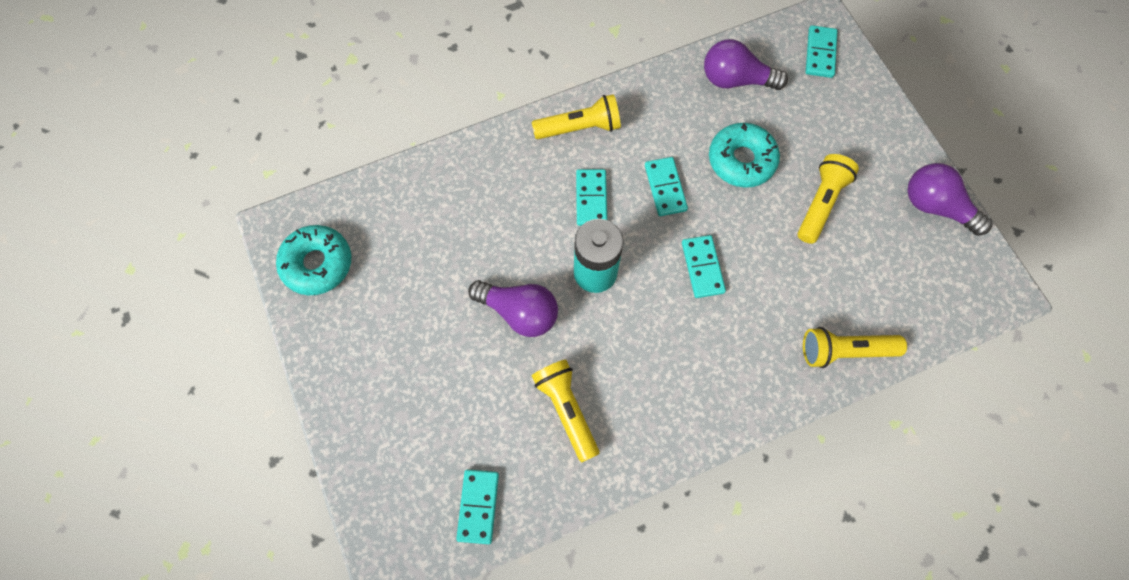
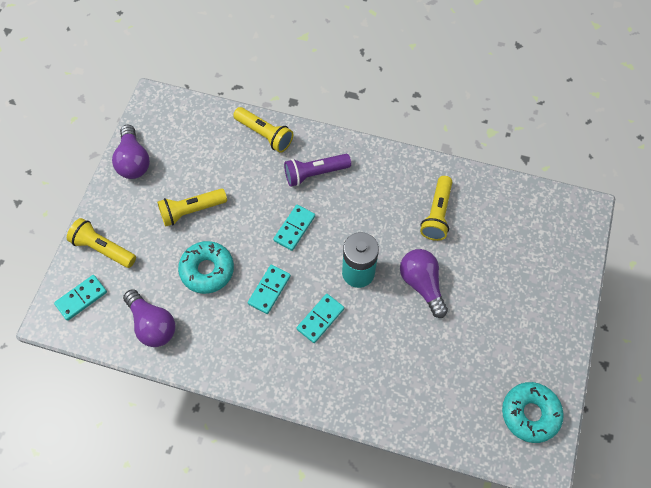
camera: 140 degrees left, 5 degrees down
turquoise domino [456,469,499,544] -> none
yellow flashlight [532,94,621,139] -> yellow flashlight moved to [67,218,136,268]
none -> purple flashlight [284,154,351,187]

